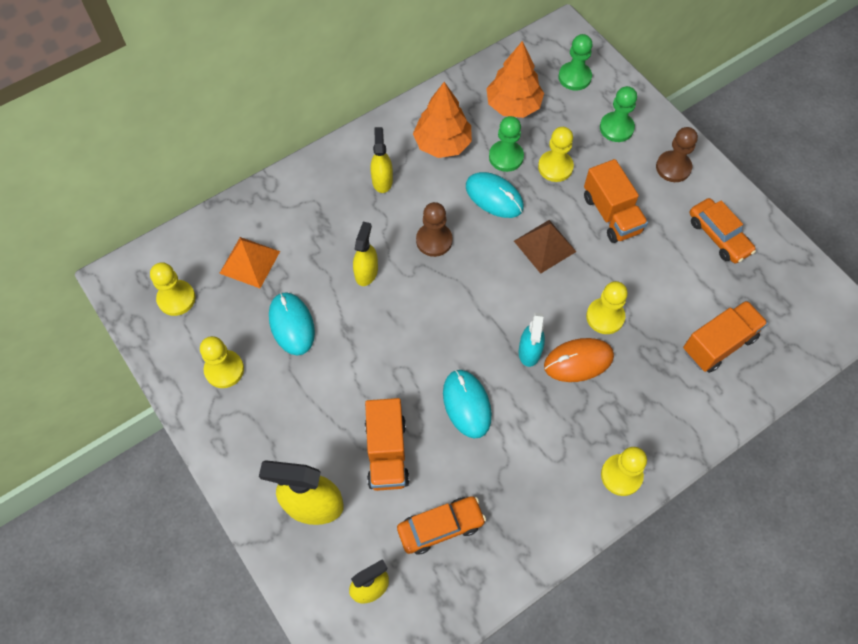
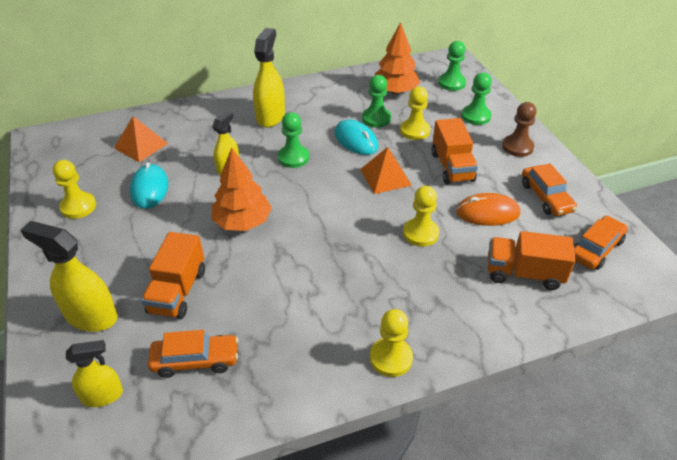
camera: 15 degrees right, 20 degrees down
yellow pawn [150,262,196,316] -> none
yellow spray bottle [370,127,393,193] -> yellow spray bottle [253,28,285,128], size x1.60
orange tree [413,82,472,158] -> orange tree moved to [211,147,272,231]
brown pawn [416,202,453,257] -> green pawn [278,112,309,168]
turquoise mouse [443,370,492,438] -> none
brown pyramid [514,220,576,274] -> orange pyramid [360,147,412,194]
turquoise spray bottle [519,312,545,367] -> none
orange mouse [544,338,614,382] -> orange mouse moved to [456,193,520,226]
orange truck [683,300,768,373] -> orange truck turned 150 degrees counterclockwise [488,231,576,290]
none -> orange car [574,216,628,270]

